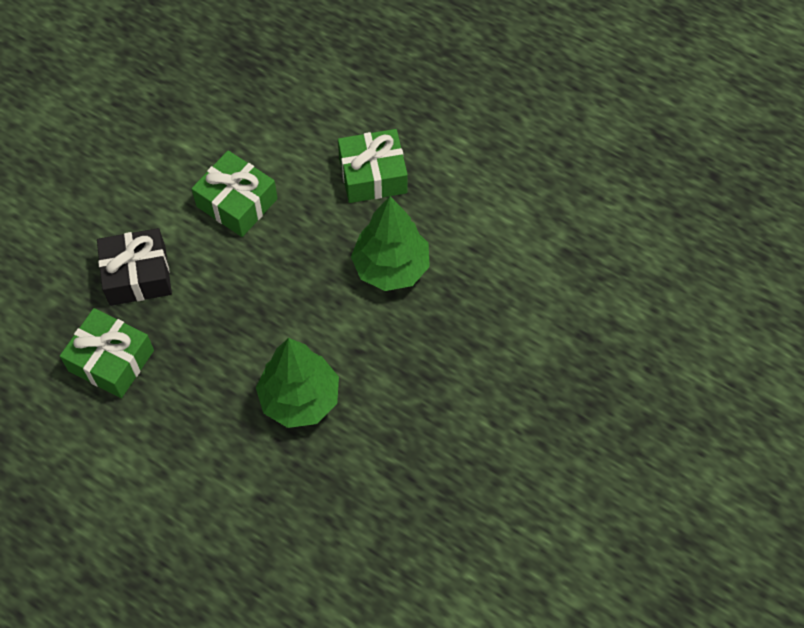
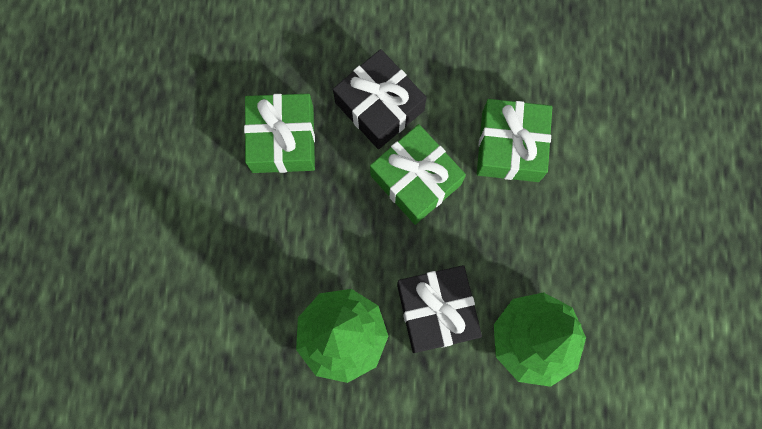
camera: 60 degrees right, 15 degrees up
green gift [338,129,408,203] -> green gift moved to [370,124,466,225]
none -> black gift [397,265,482,353]

